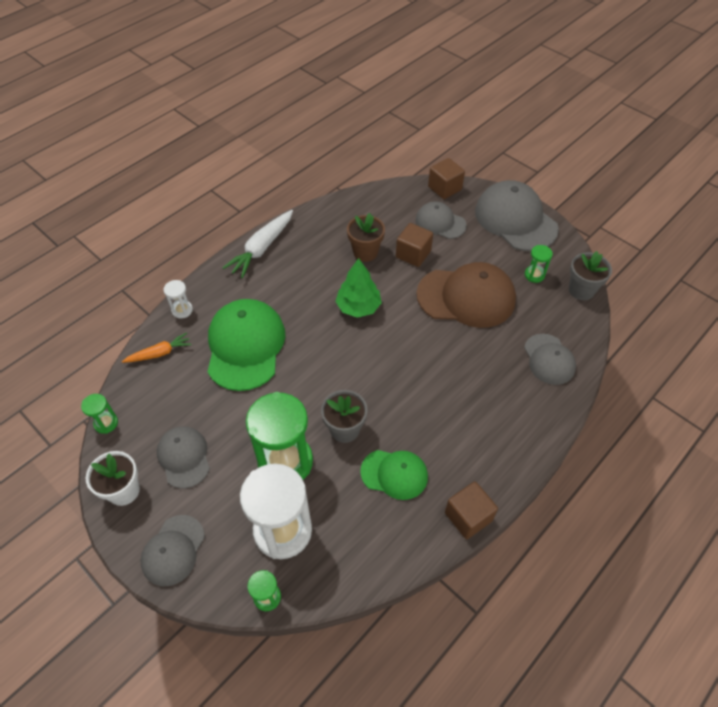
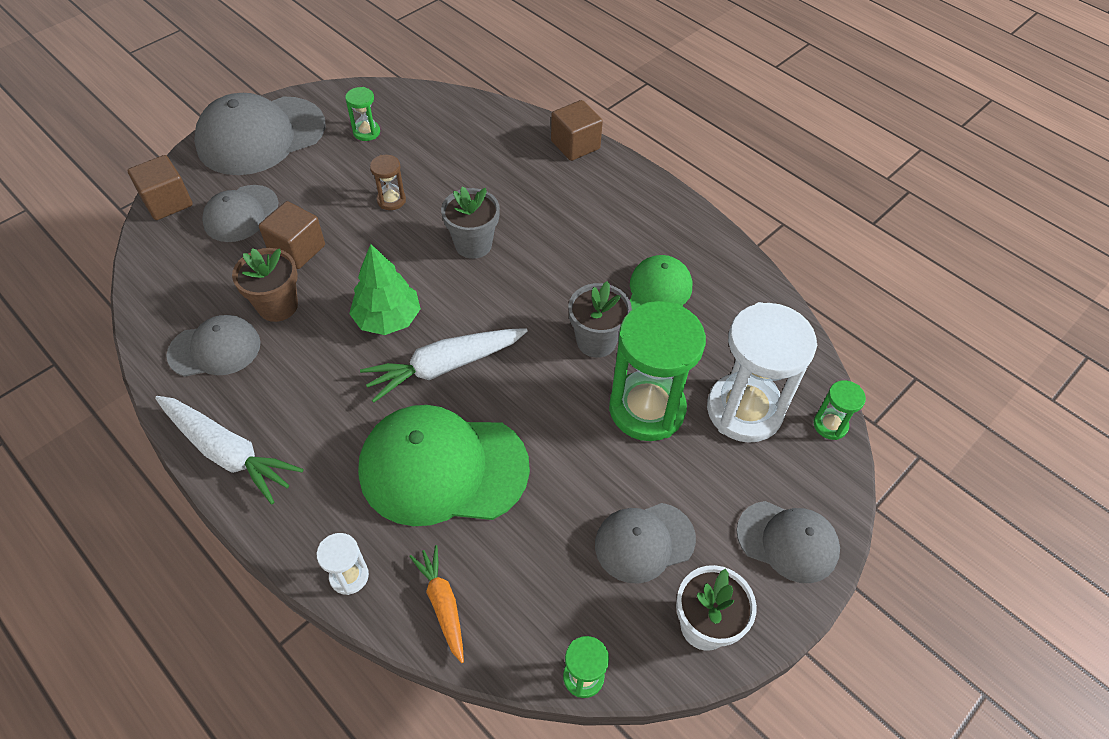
camera: 90 degrees left, 0 degrees up
brown cap [416,262,516,328] -> brown hourglass [370,155,406,210]
brown cube [445,482,498,539] -> brown cube moved to [551,100,603,161]
grey cap [524,334,576,385] -> grey cap moved to [166,315,261,377]
grey flower pot [569,251,612,300] -> grey flower pot moved to [441,187,500,259]
none -> white carrot [360,328,528,402]

